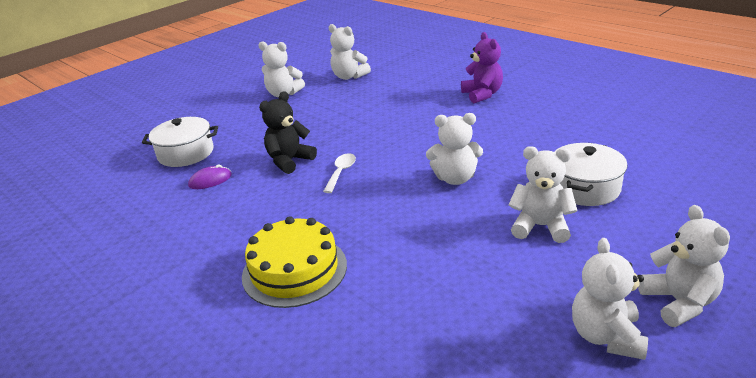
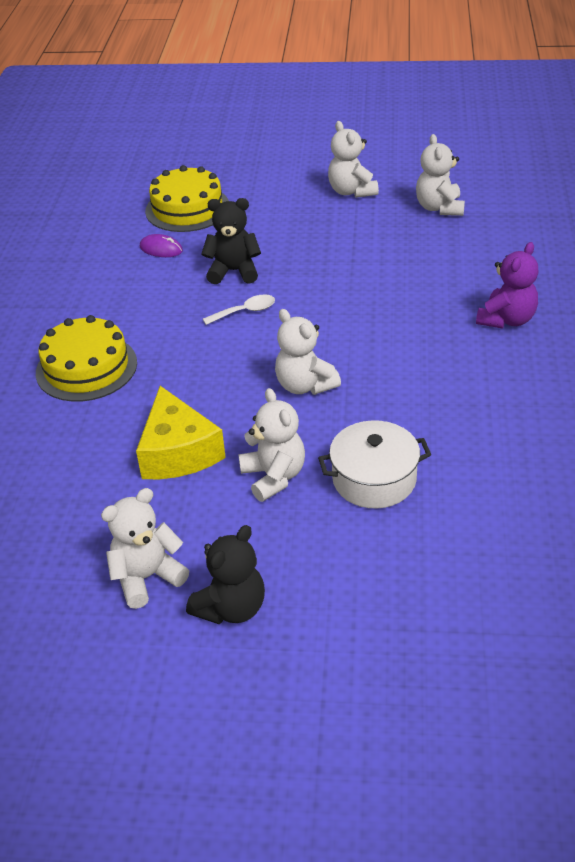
camera: 50 degrees right, 10 degrees up
white pot [142,117,218,167] -> yellow cake [145,165,229,232]
white teddy bear [638,205,730,327] -> black teddy bear [186,525,265,624]
none -> yellow cheese [136,386,226,479]

